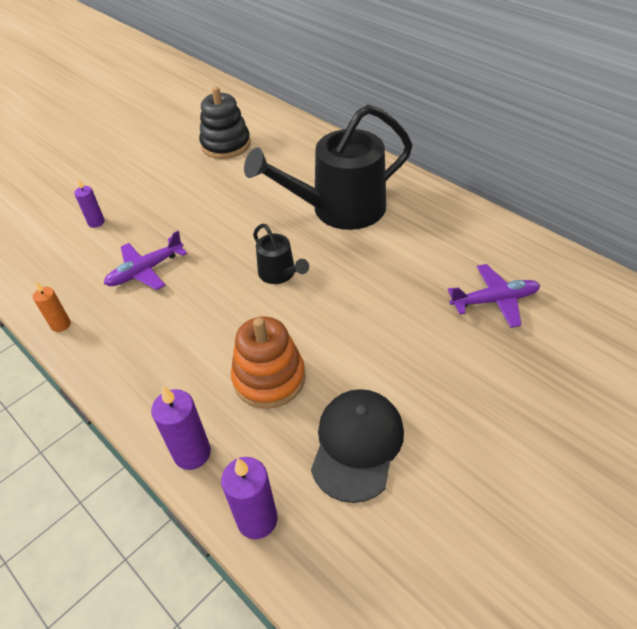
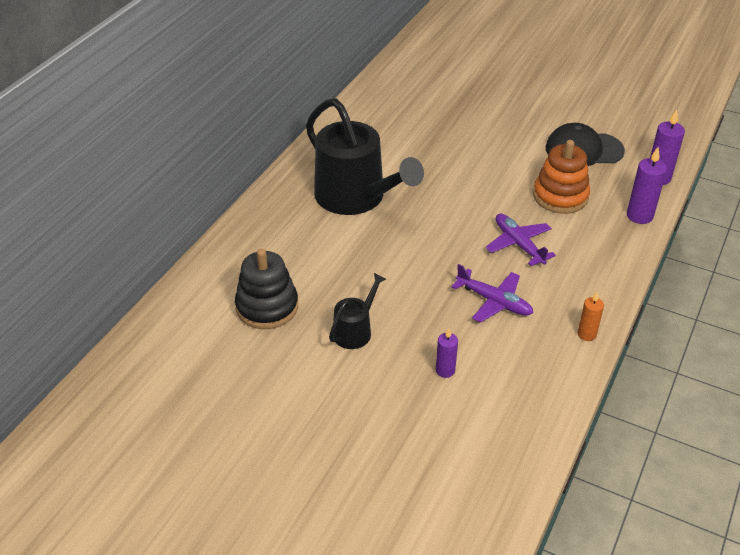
camera: 110 degrees left, 5 degrees down
black watering can [253,224,309,284] -> black watering can moved to [329,273,386,349]
purple plane [448,264,540,328] -> purple plane moved to [485,213,556,266]

